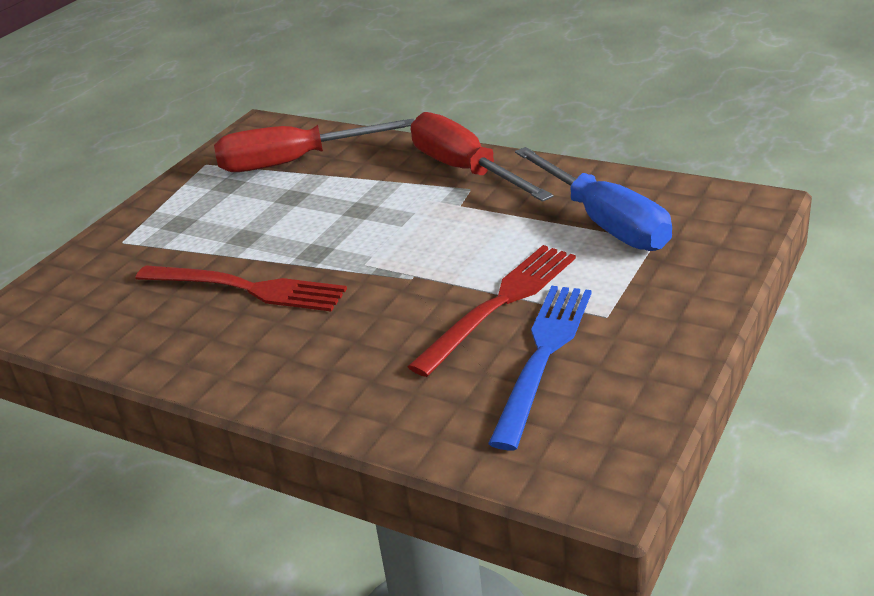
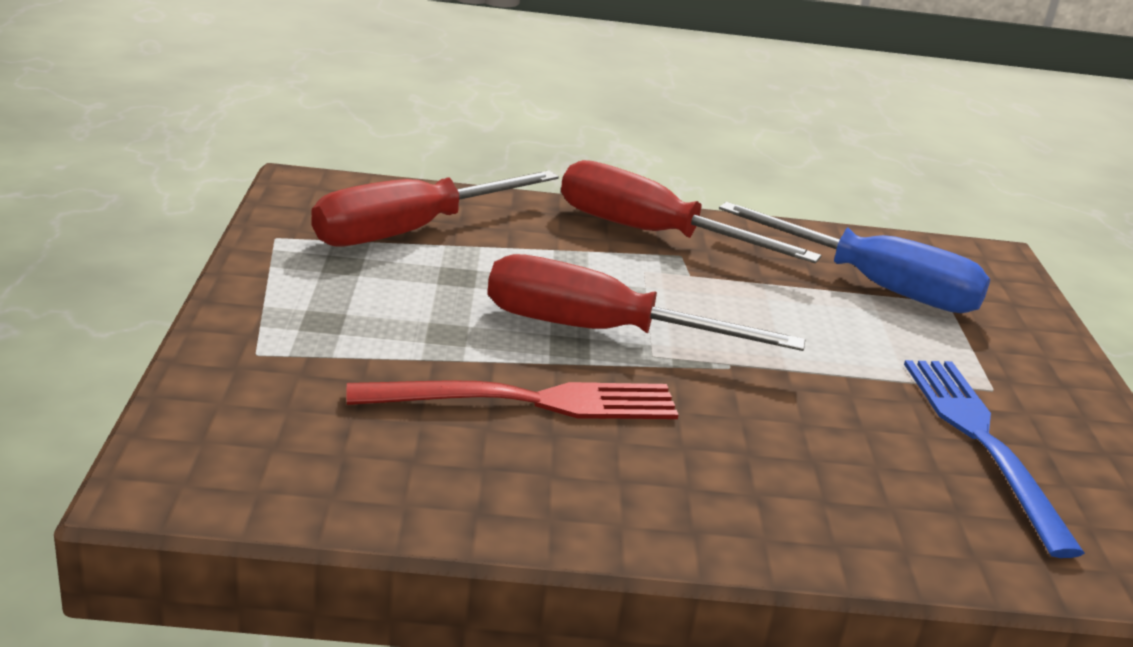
camera: 35 degrees left, 5 degrees down
red fork [407,245,576,377] -> none
none -> red screwdriver [487,254,805,351]

